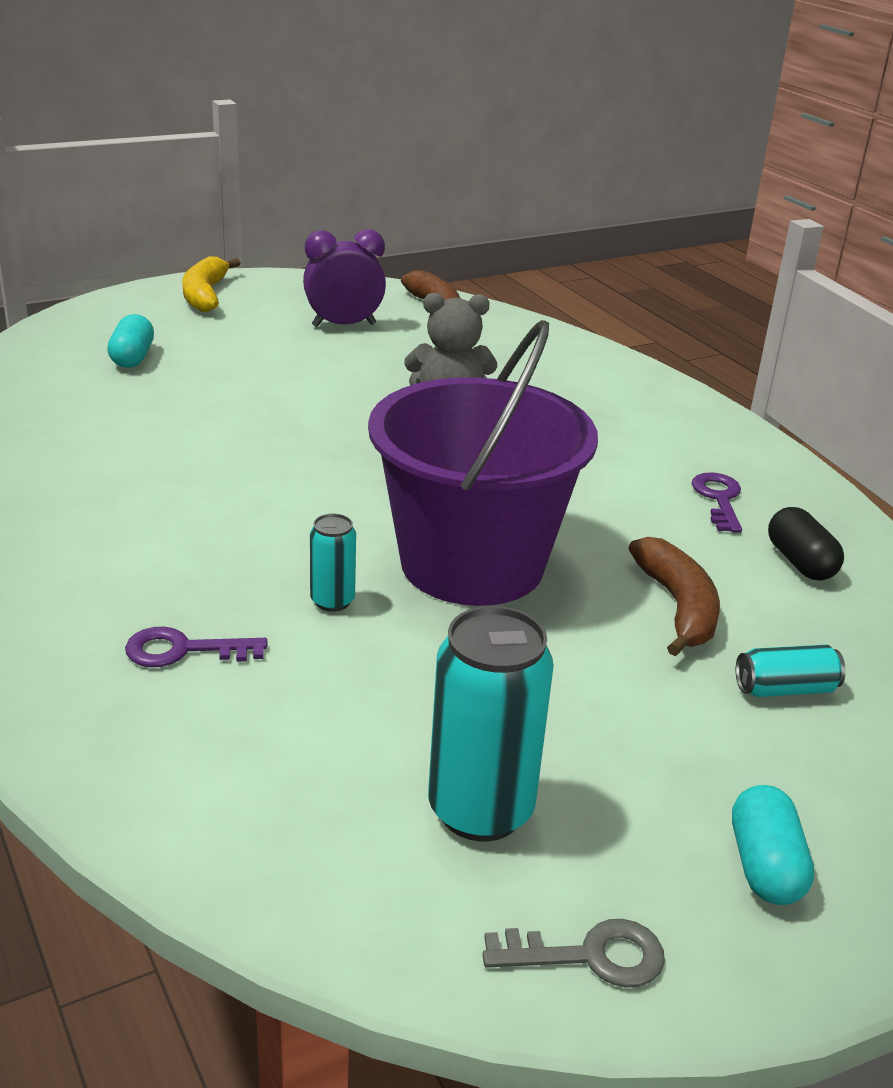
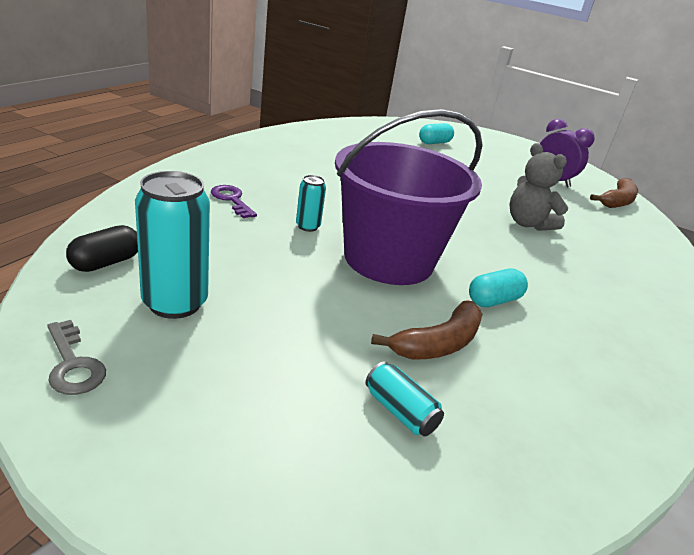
camera: 55 degrees right, 0 degrees up
yellow banana [182,256,240,312] -> none
purple key [692,472,742,533] -> none
turquoise capsule [732,785,814,905] -> turquoise capsule moved to [469,269,528,307]
black capsule [768,507,844,580] -> black capsule moved to [66,225,138,272]

